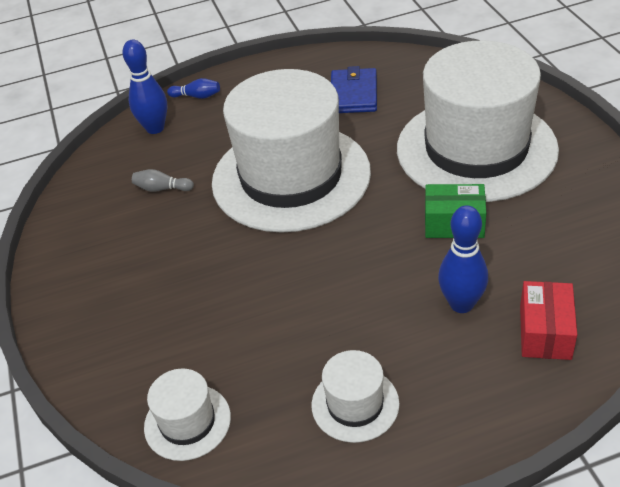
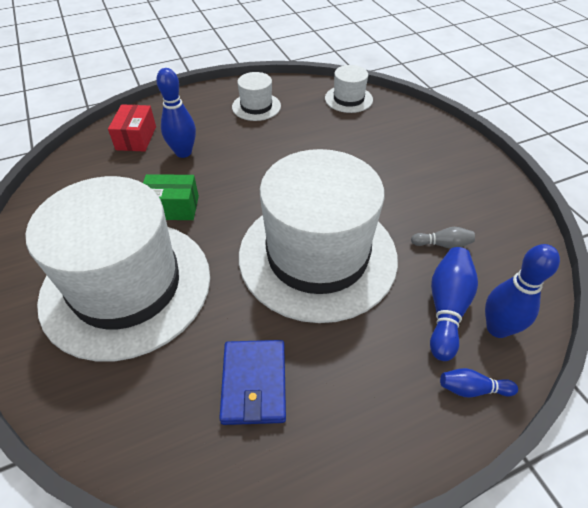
camera: 170 degrees right, 5 degrees up
none -> blue bowling pin [430,247,478,361]

